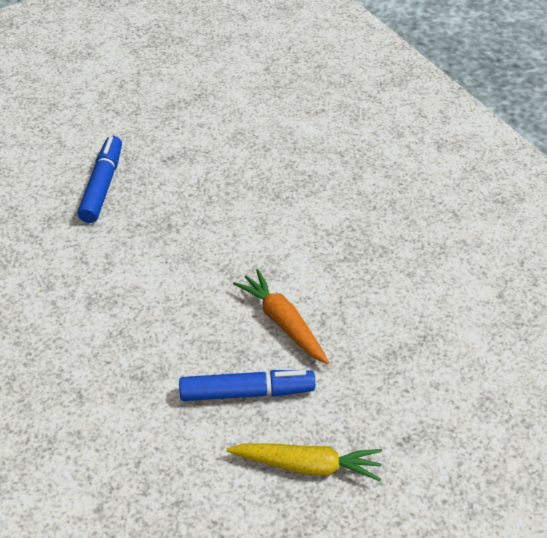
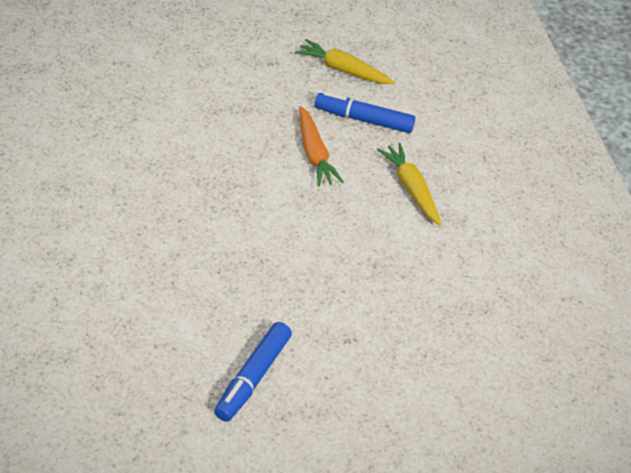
camera: 165 degrees left, 0 degrees up
blue marker [78,136,122,223] -> blue marker moved to [214,322,292,422]
none -> yellow carrot [377,143,442,226]

